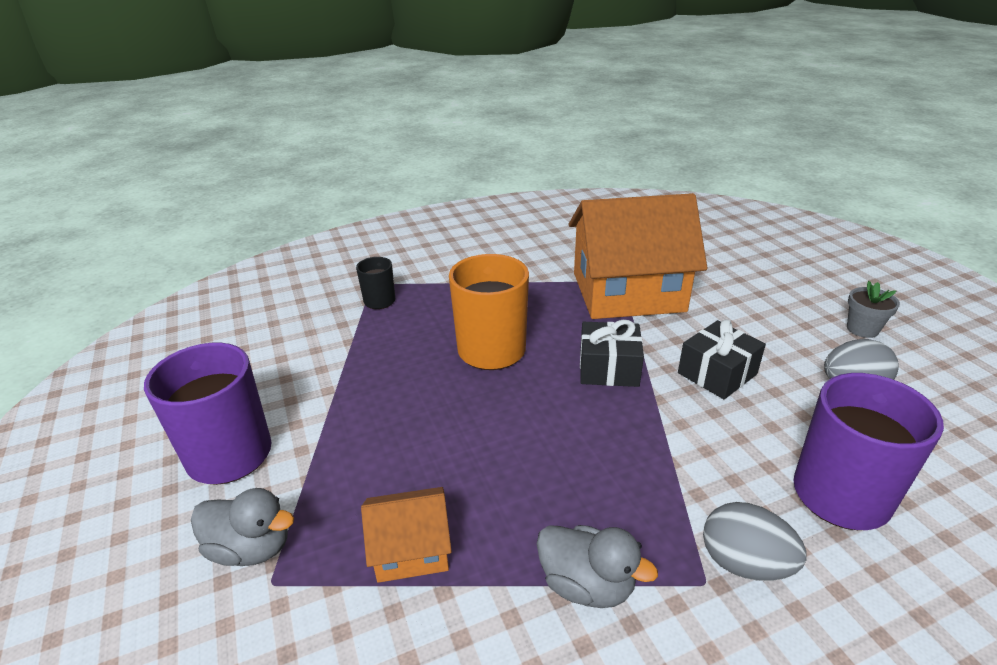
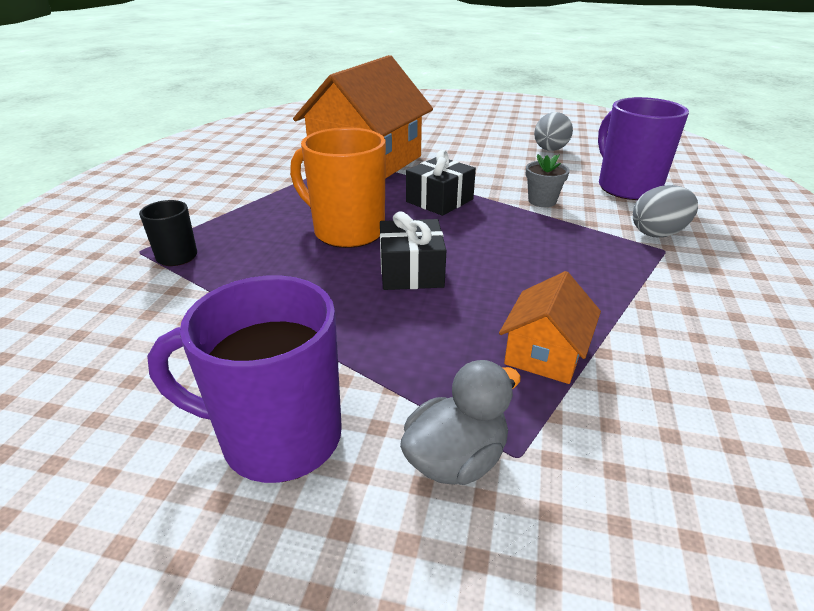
camera: 55 degrees left, 0 degrees up
grey duck [537,525,658,608] -> none
black gift [678,320,766,399] -> black gift moved to [380,211,446,290]
grey flower pot [847,281,900,338] -> grey flower pot moved to [526,154,570,207]

